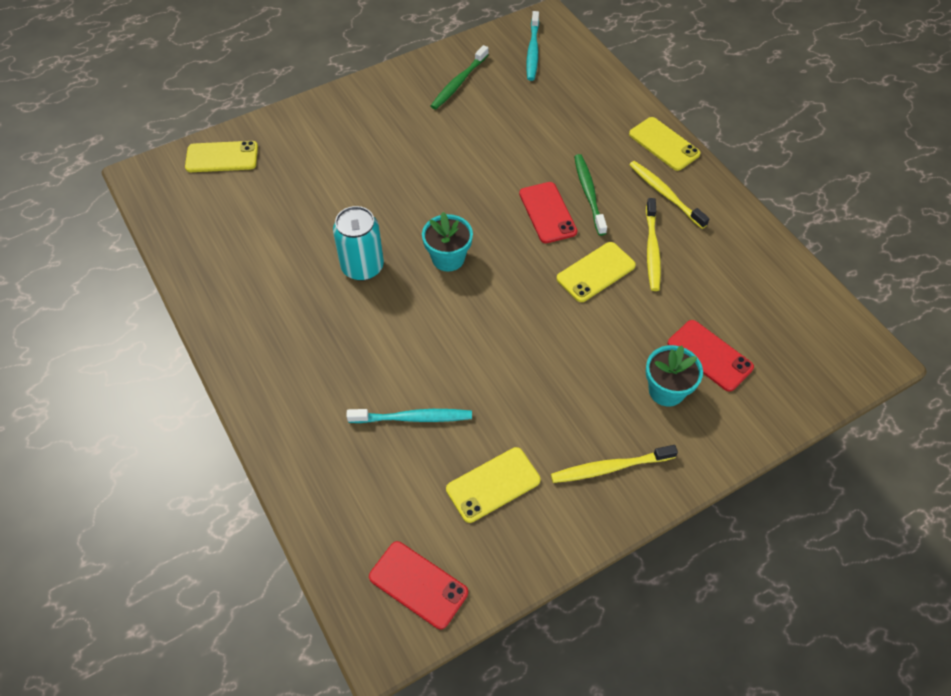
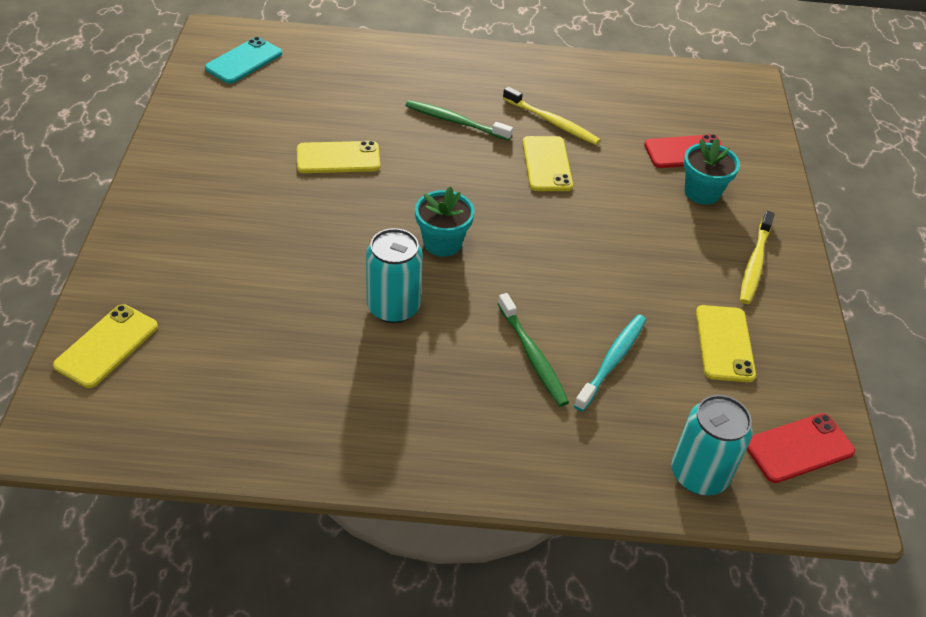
camera: 60 degrees left, 10 degrees down
green toothbrush [431,45,489,110] -> green toothbrush moved to [498,293,569,407]
red phone [519,182,577,243] -> none
turquoise toothbrush [526,11,539,81] -> turquoise phone [205,37,282,84]
yellow phone [629,117,701,171] -> yellow phone moved to [297,141,380,173]
yellow toothbrush [629,161,709,229] -> none
none -> turquoise can [672,395,753,495]

